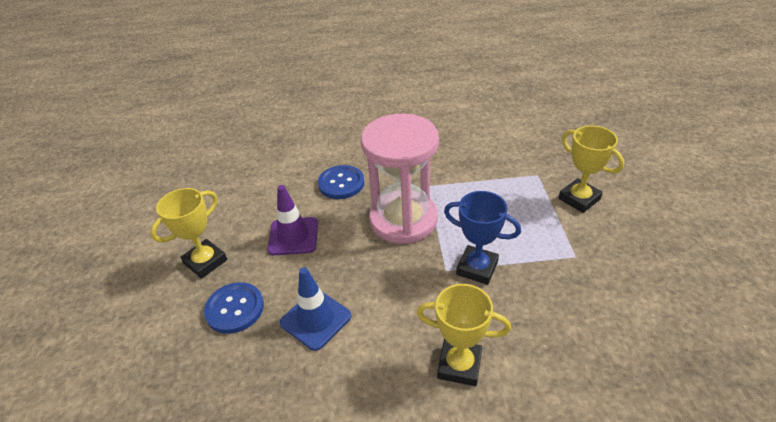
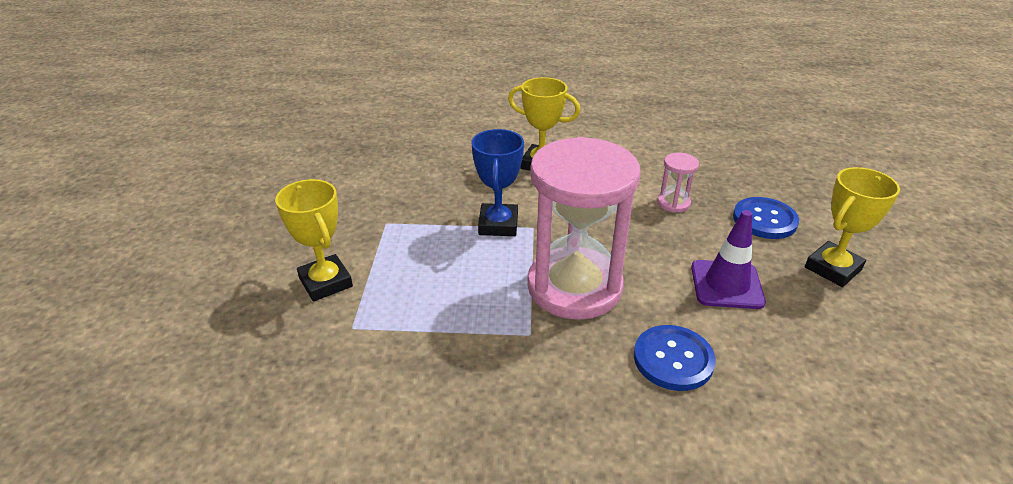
camera: 175 degrees left, 5 degrees down
blue traffic cone [280,267,351,351] -> pink hourglass [657,153,699,213]
blue trophy [444,191,521,285] -> blue trophy turned 60 degrees clockwise [472,129,524,236]

